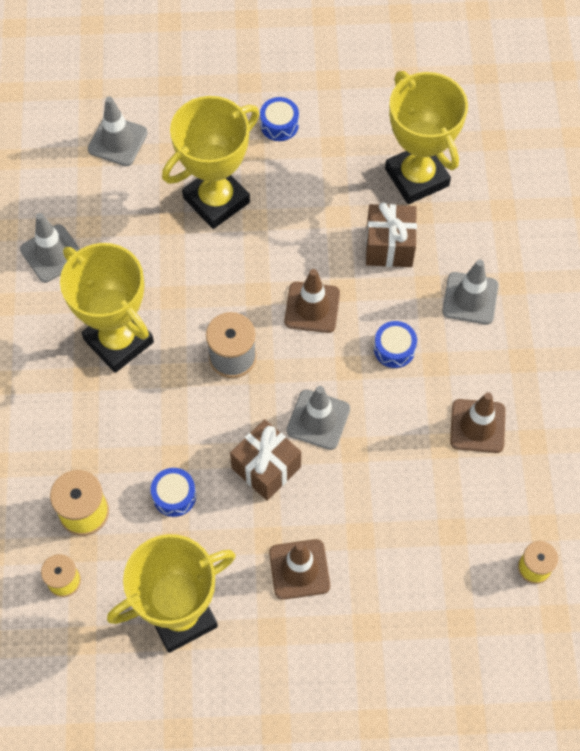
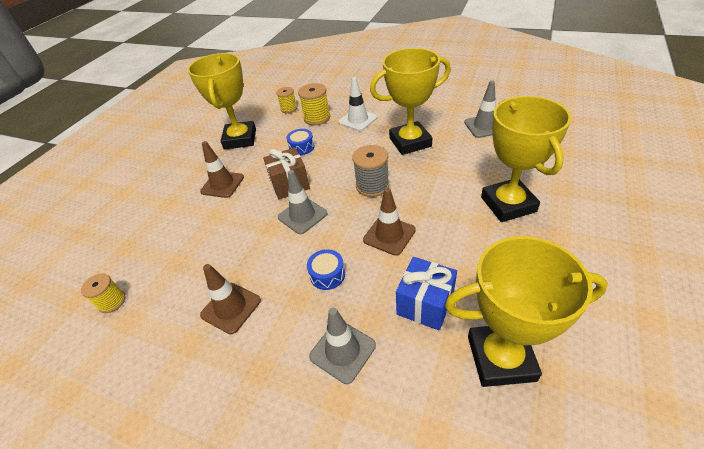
camera: 120 degrees right, 20 degrees down
grey traffic cone [88,96,148,166] -> none
blue drum [260,97,299,141] -> none
brown gift [366,202,417,267] -> blue gift [396,257,457,331]
none -> white traffic cone [339,77,377,131]

